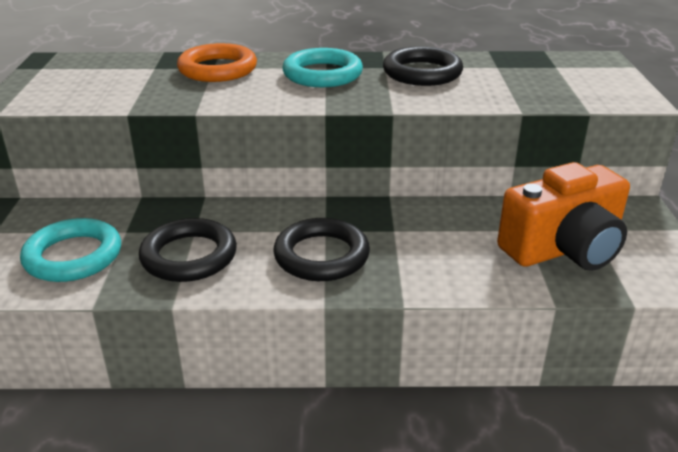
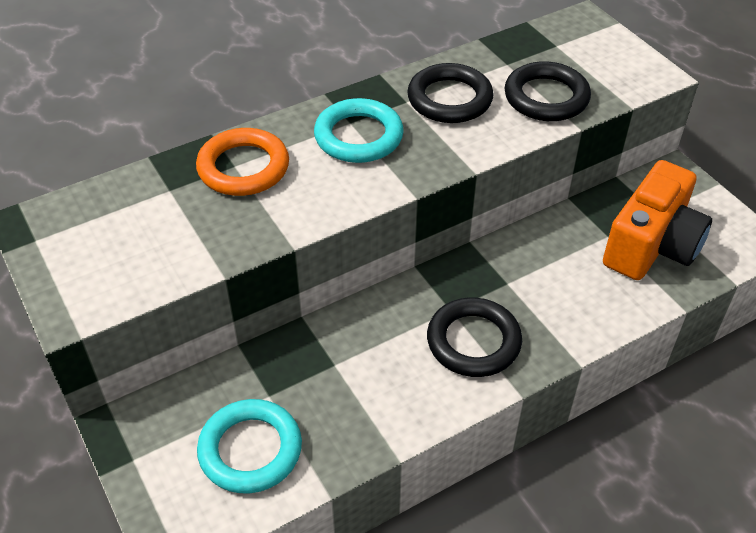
camera: 30 degrees left, 15 degrees up
black ring [139,218,237,282] -> black ring moved to [504,61,591,121]

